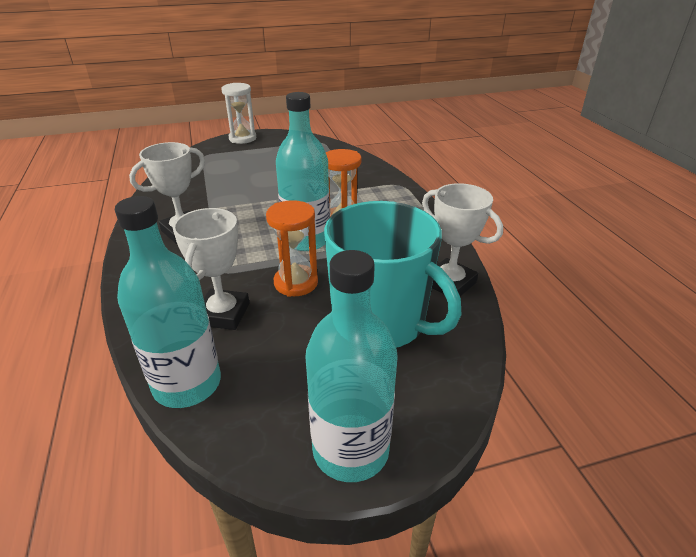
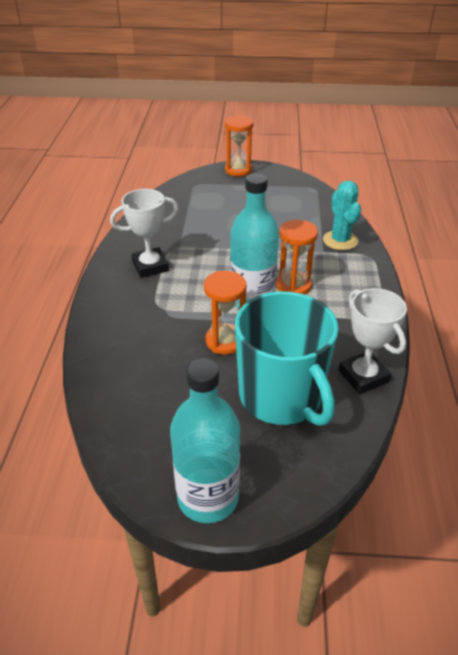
camera: 20 degrees right, 5 degrees up
turquoise bottle [115,196,221,408] -> none
white trophy [173,208,249,330] -> none
white hourglass [221,83,256,144] -> orange hourglass [225,115,254,177]
none -> turquoise cactus [323,181,361,250]

